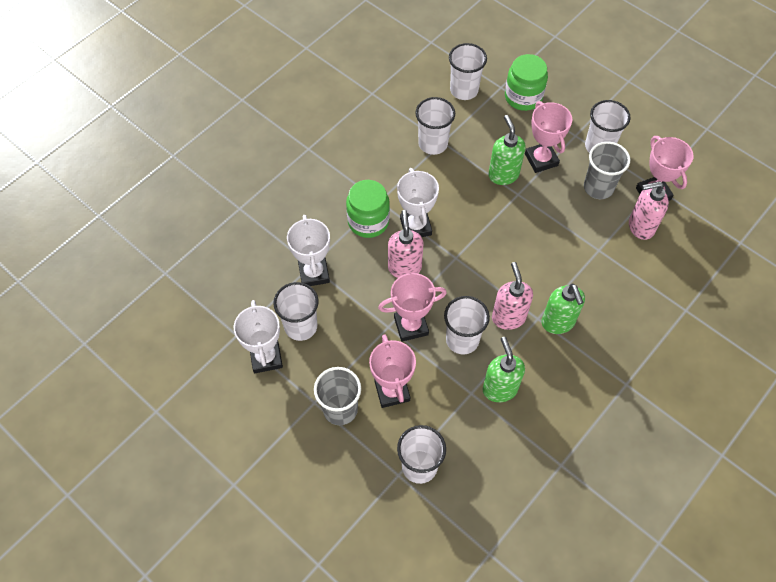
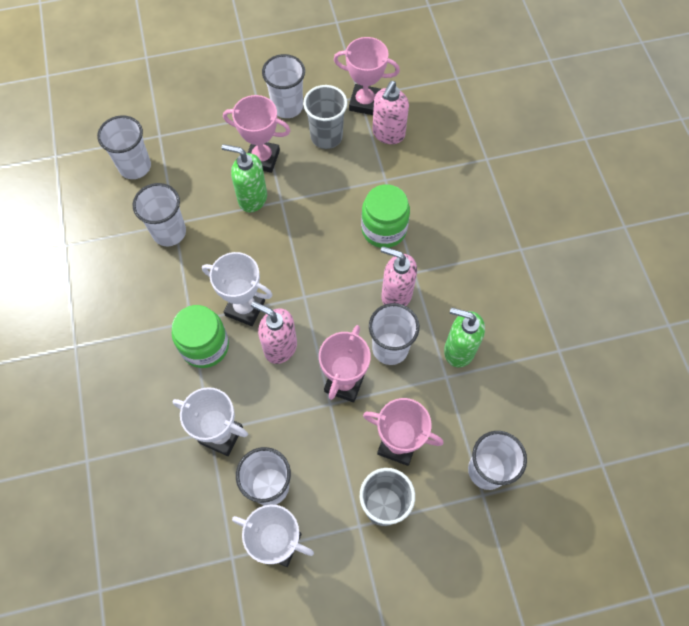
camera: 55 degrees left, 5 degrees up
green jar [505,54,548,111] -> green jar moved to [361,184,410,248]
green soap dispenser [542,284,585,334] -> none

